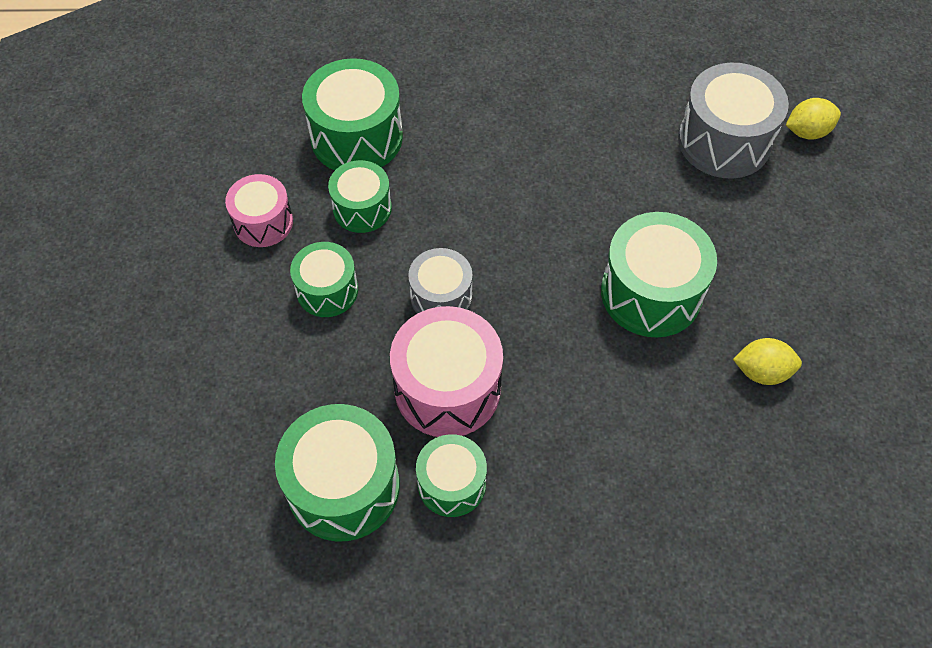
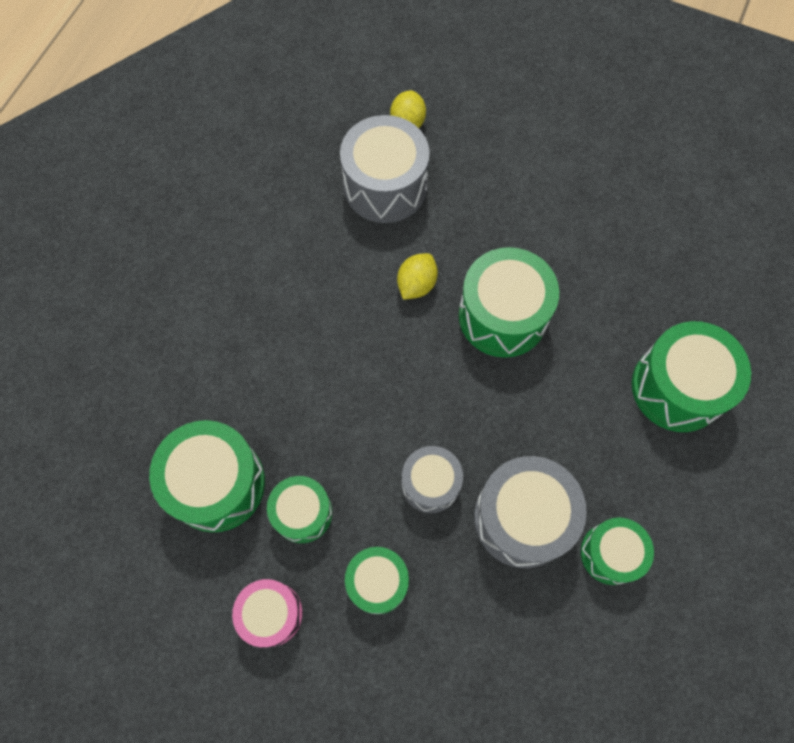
camera: 65 degrees left, 10 degrees up
green drum [275,404,400,541] -> green drum moved to [632,321,751,432]
pink drum [390,306,503,437] -> grey drum [474,456,587,568]
yellow lemon [733,338,802,385] -> yellow lemon moved to [397,253,438,300]

